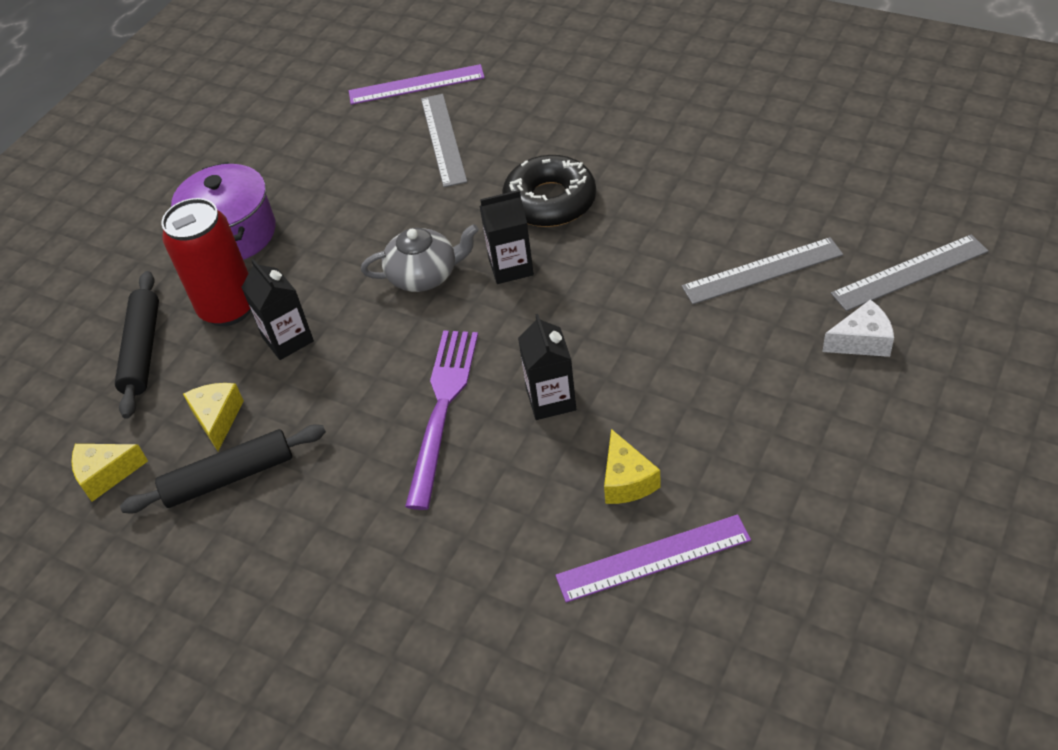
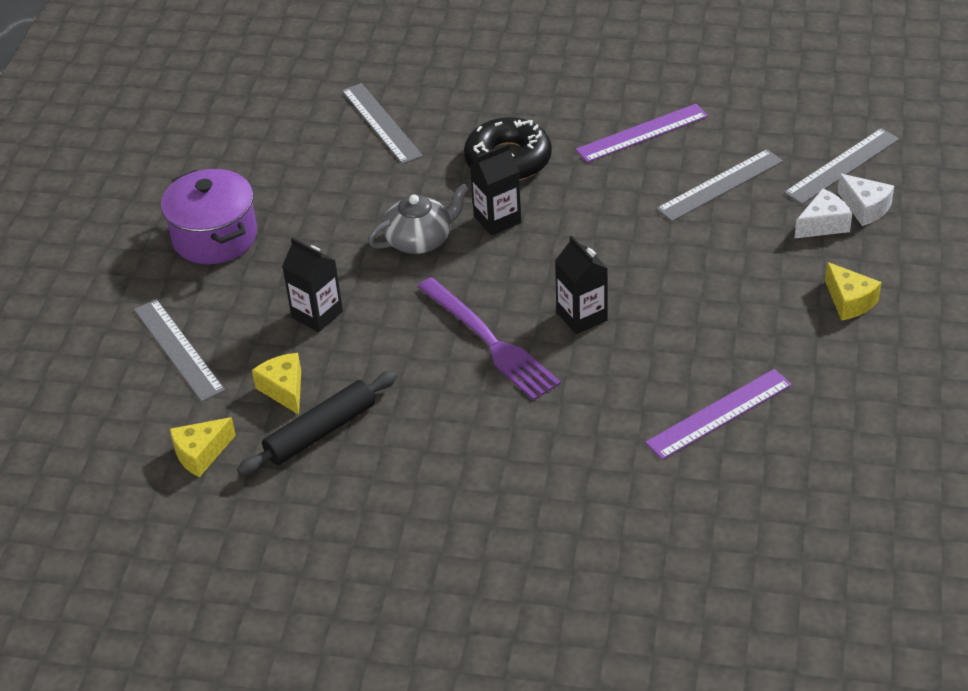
camera: 20 degrees left, 5 degrees down
black rolling pin [115,271,159,419] -> grey ruler [134,299,225,402]
red can [162,198,251,326] -> none
purple ruler [349,64,485,105] -> purple ruler moved to [575,104,708,163]
purple fork [405,330,478,510] -> purple fork turned 150 degrees clockwise [418,277,561,400]
yellow cheese [604,429,661,504] -> yellow cheese moved to [825,262,882,321]
none -> white cheese [837,173,894,226]

